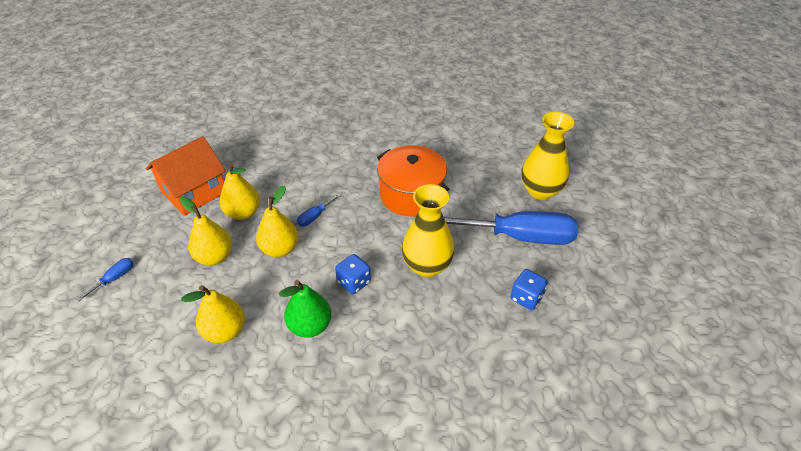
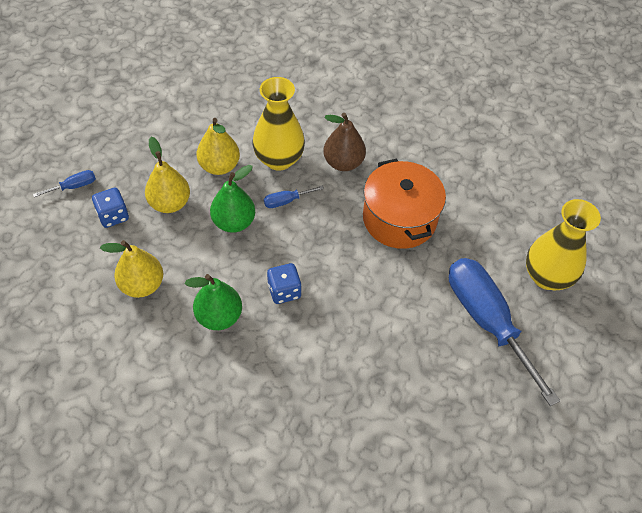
camera: 25 degrees right, 10 degrees up
orange house [146,136,226,216] -> none
yellow pear [256,186,299,257] -> green pear [210,165,255,233]
yellow vase [402,184,455,277] -> yellow vase moved to [252,77,305,171]
blue screwdriver [444,211,578,245] -> blue screwdriver turned 150 degrees counterclockwise [449,258,560,406]
blue dice [510,269,548,310] -> blue dice moved to [92,188,129,228]
none -> brown pear [323,113,366,171]

